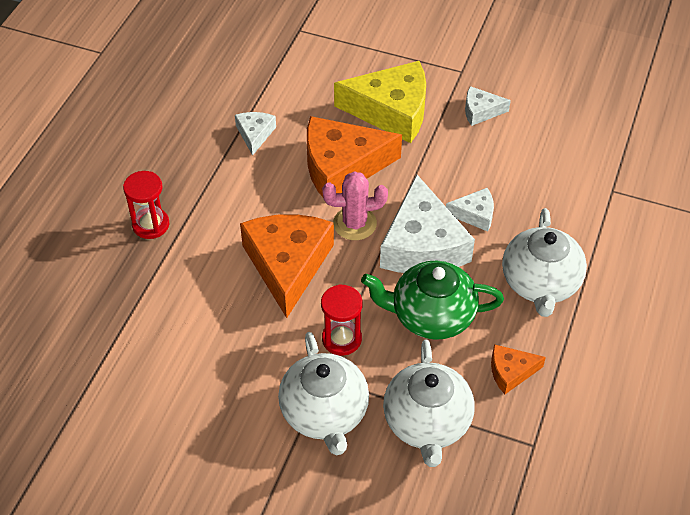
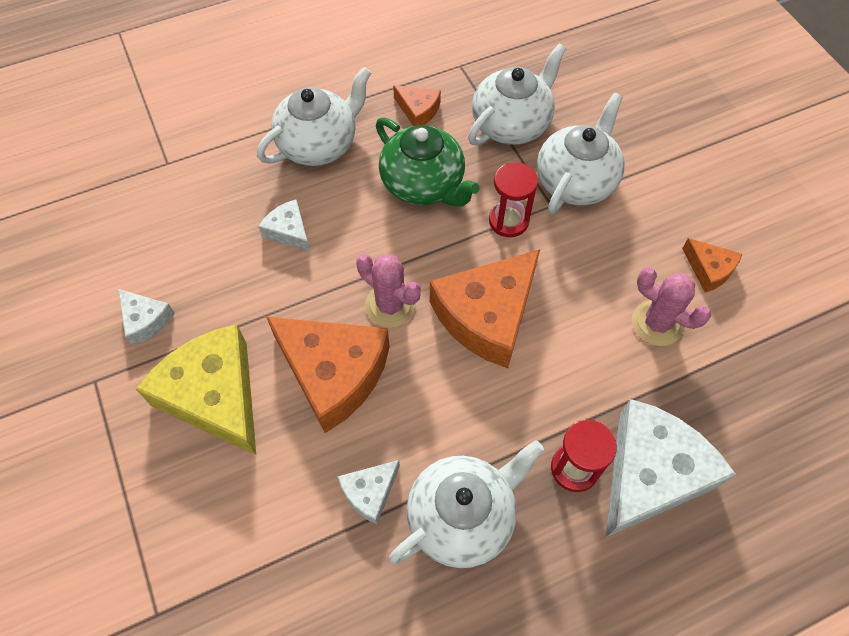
camera: 135 degrees left, 10 degrees up
white cheese [380,174,475,273] -> white cheese moved to [606,399,736,537]
none -> white teapot [389,440,544,568]
none -> pink cactus [632,267,712,346]
none -> orange cheese [682,238,742,293]

